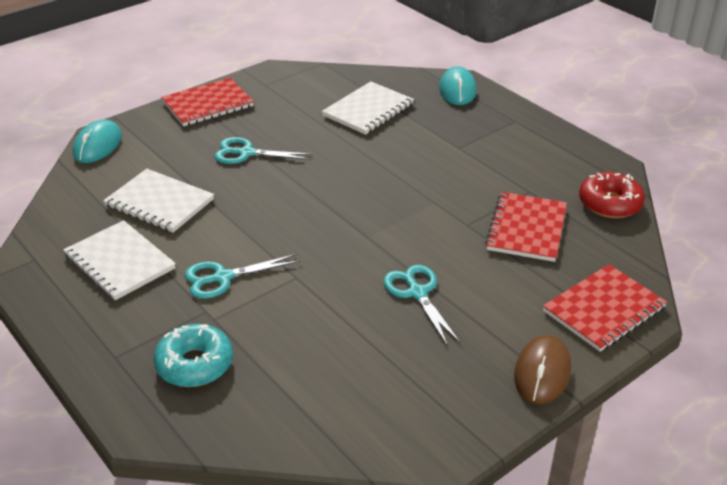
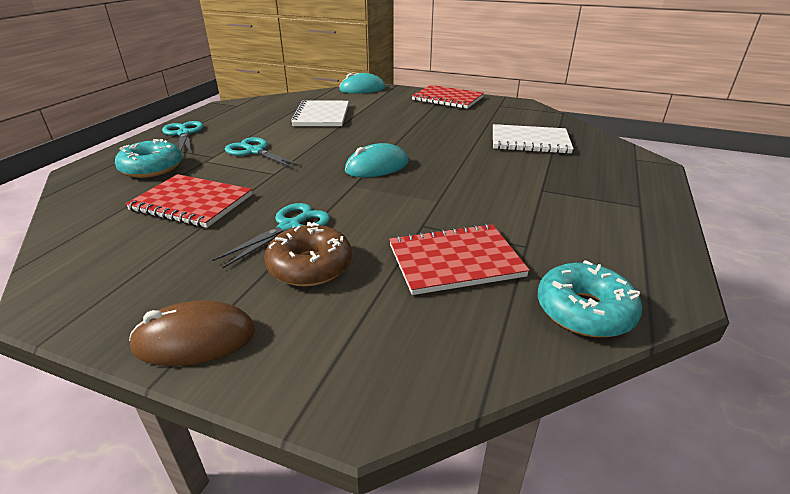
camera: 60 degrees right, 5 degrees down
white notebook [63,220,176,300] -> none
turquoise scissors [214,137,313,164] -> turquoise scissors moved to [162,121,204,153]
turquoise mouse [439,66,476,105] -> turquoise mouse moved to [345,143,409,177]
red notebook [543,264,667,352] -> red notebook moved to [126,174,252,228]
red donut [579,172,645,218] -> turquoise donut [538,260,642,337]
none -> brown donut [264,222,352,286]

